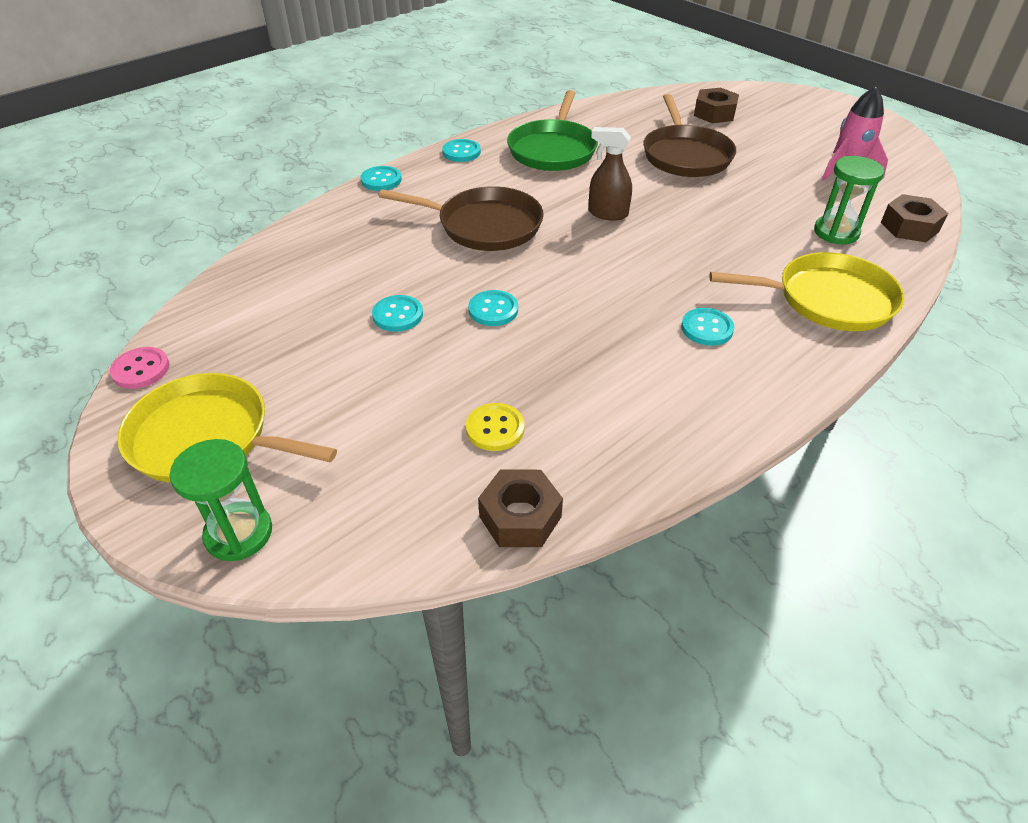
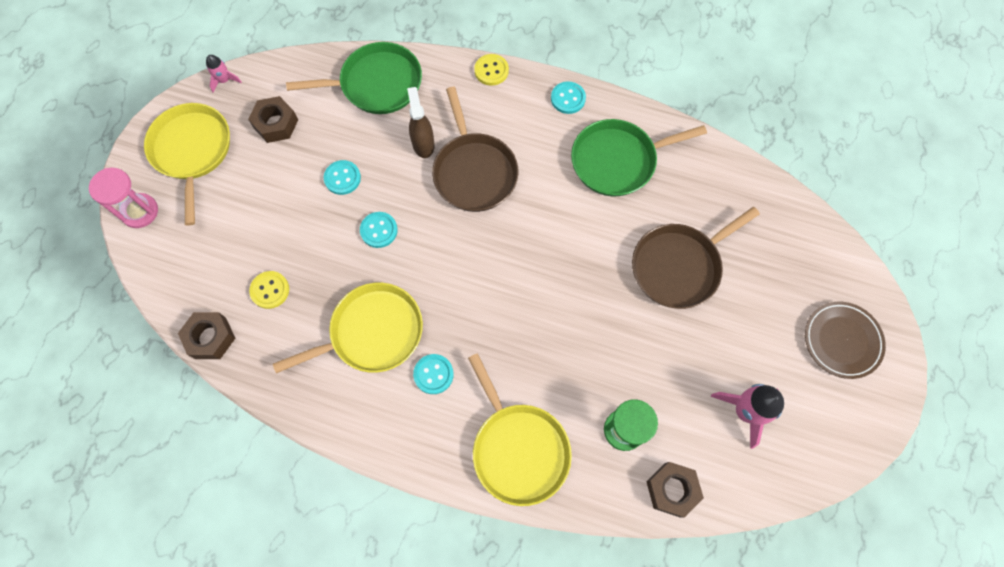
camera: 60 degrees right, 25 degrees up
pink button [110,347,169,389] -> pink rocket [206,55,242,92]
green hourglass [170,439,272,561] -> pink hourglass [89,168,158,228]
turquoise button [360,166,402,191] -> yellow button [474,54,509,86]
brown spray bottle [589,127,632,221] -> brown spray bottle moved to [407,87,435,158]
brown nut [694,88,739,123] -> brown nut moved to [248,96,298,143]
none -> yellow pan [273,283,423,373]
none -> green pan [286,42,422,114]
none -> brown plate [805,302,886,379]

